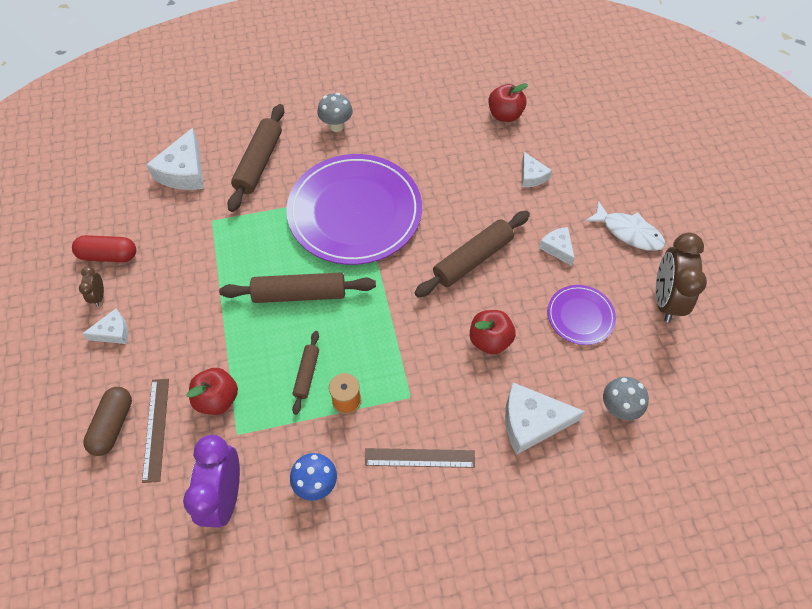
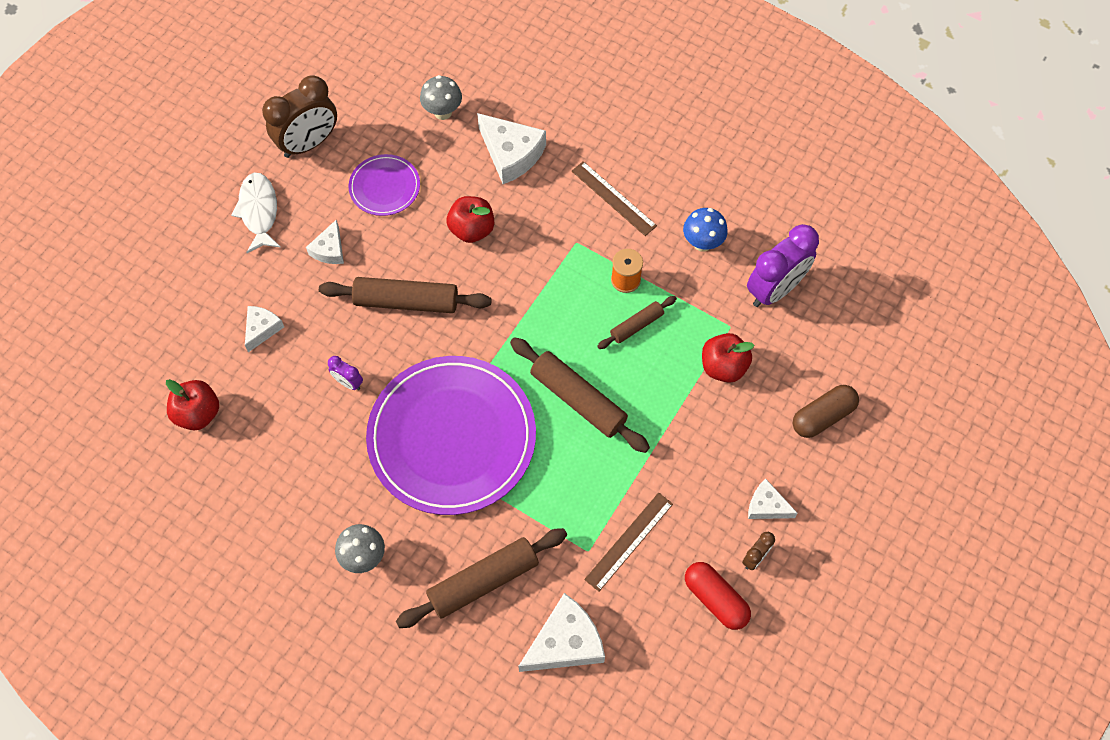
camera: 135 degrees left, 5 degrees up
brown ruler [142,379,169,483] -> brown ruler moved to [584,493,673,592]
none -> purple clock [328,356,363,390]

